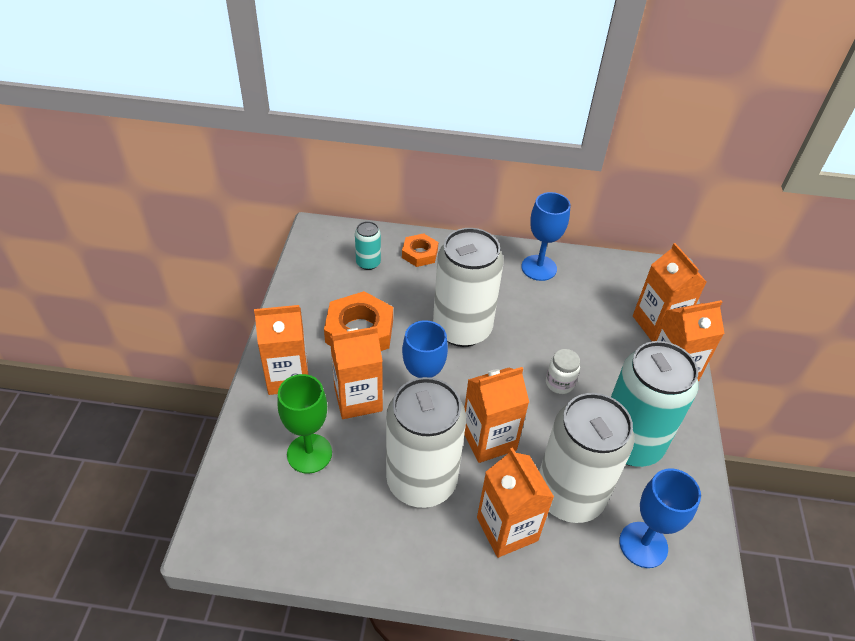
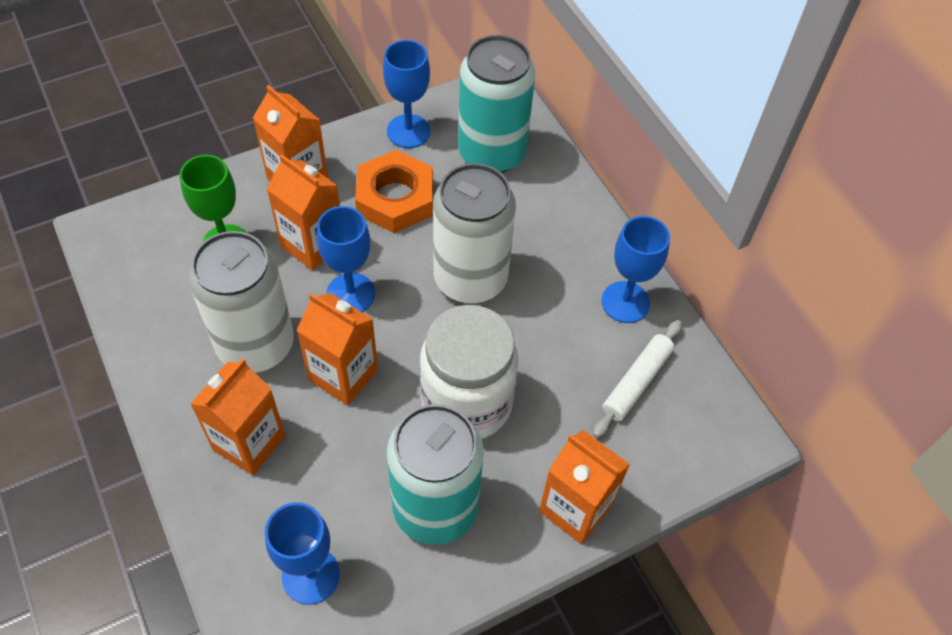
camera: 55 degrees right, 10 degrees up
turquoise can [355,221,381,270] -> turquoise can [458,35,536,173], size x2.24
orange nut [402,233,438,267] -> none
white can [539,393,634,523] -> none
white jar [546,349,580,394] -> white jar [420,305,519,439], size x2.44
orange carton [633,243,706,341] -> none
none -> blue goblet [383,40,431,148]
none -> white rolling pin [593,320,682,438]

